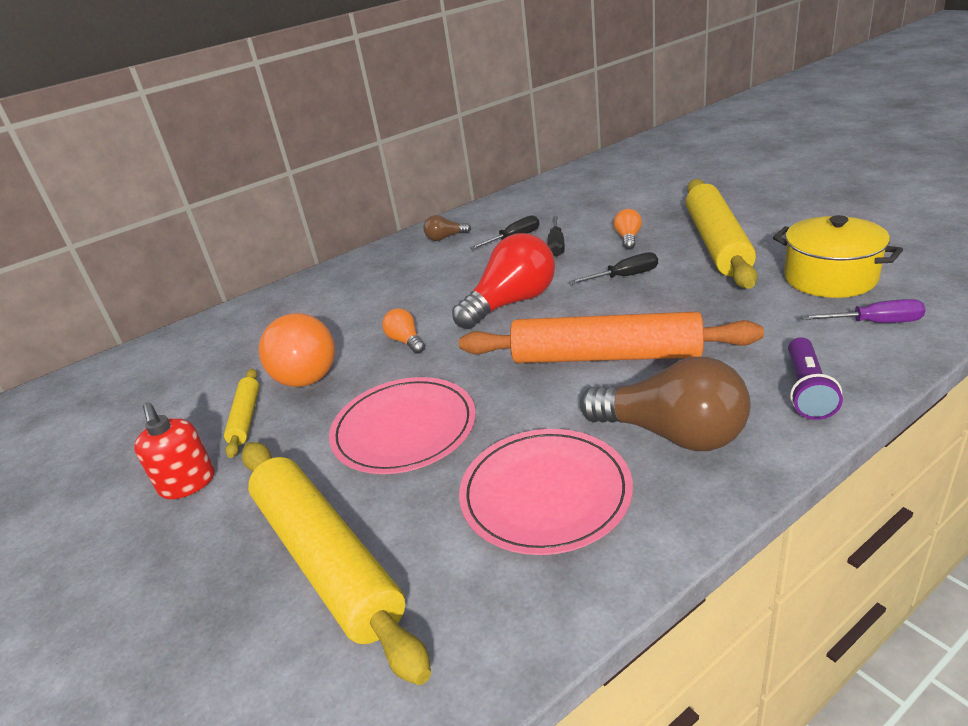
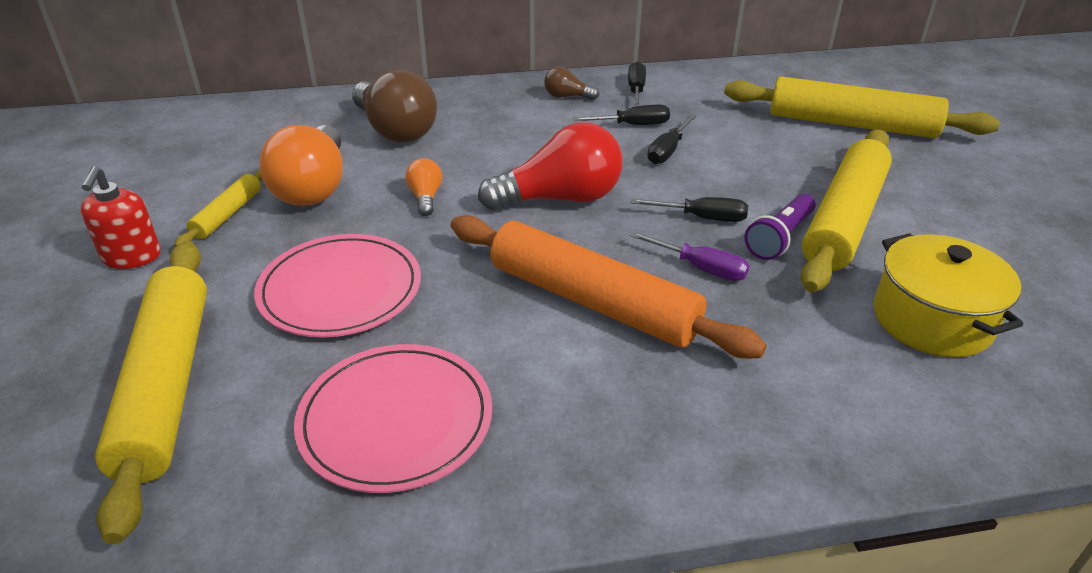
camera: 20 degrees right, 5 degrees up
brown light bulb [580,357,751,451] -> brown light bulb moved to [352,70,437,143]
orange light bulb [614,209,642,250] -> none
purple flashlight [788,337,843,420] -> purple flashlight moved to [744,194,816,260]
purple screwdriver [801,299,926,323] -> purple screwdriver moved to [629,231,750,281]
none -> black screwdriver [628,61,646,107]
none -> yellow rolling pin [724,76,1000,138]

